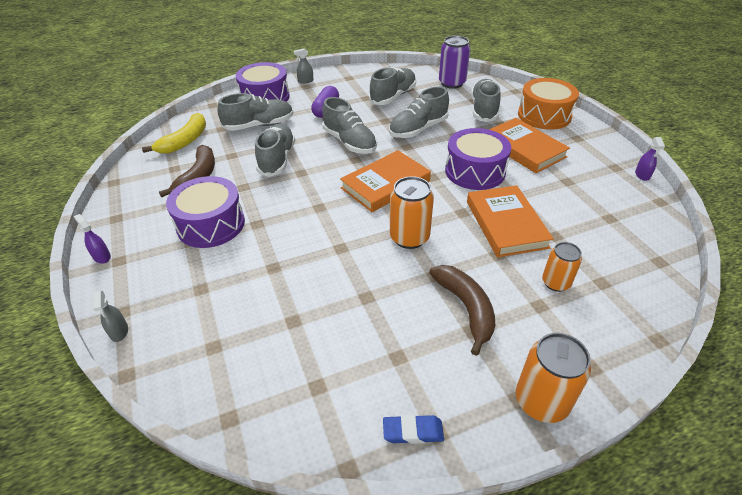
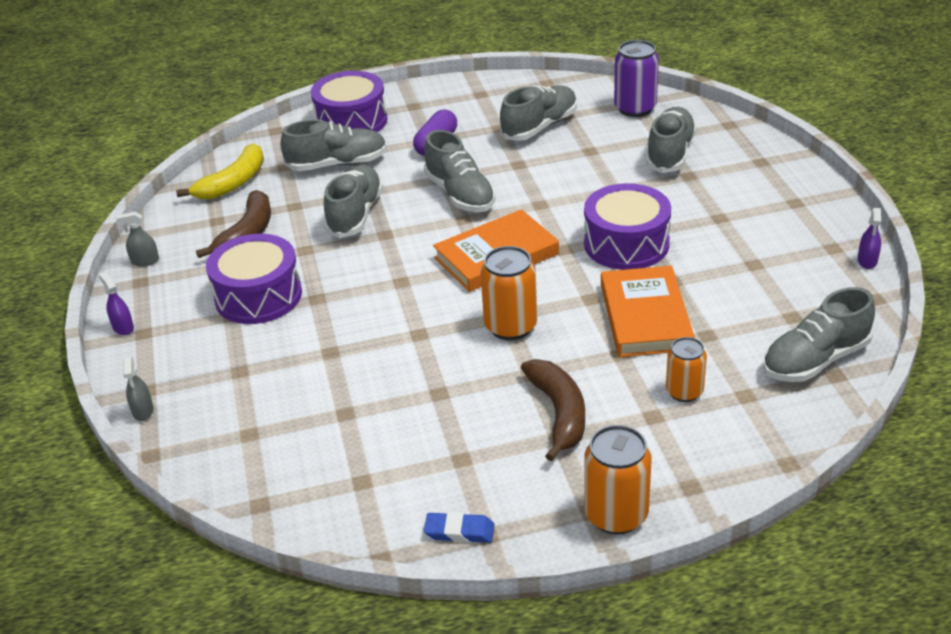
camera: 10 degrees right, 5 degrees down
grey spray bottle [294,49,314,84] -> grey spray bottle moved to [116,212,159,266]
grey shoe [389,87,449,138] -> grey shoe moved to [763,287,875,382]
orange book [489,118,570,173] -> none
orange drum [518,78,579,130] -> none

